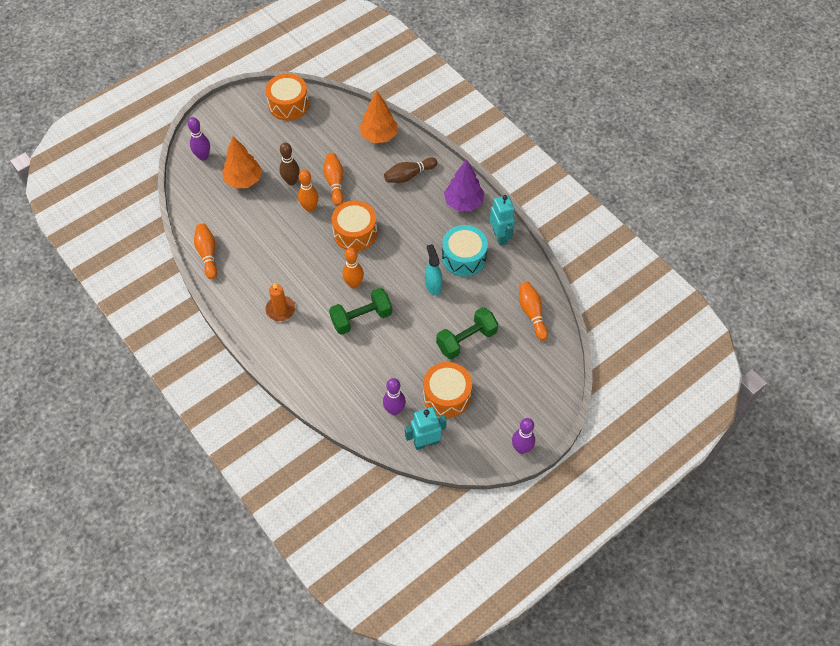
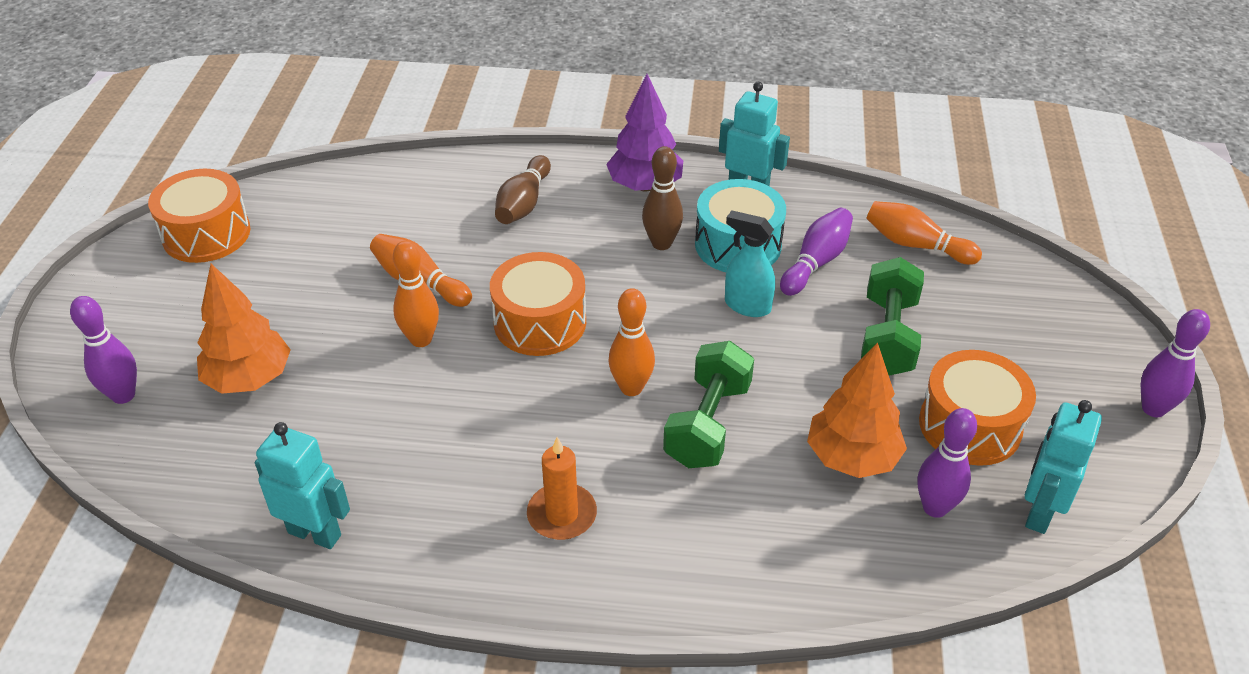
camera: 45 degrees left, 15 degrees down
orange bowling pin [194,223,217,279] -> turquoise robot [255,422,350,549]
brown bowling pin [279,143,300,185] -> brown bowling pin moved to [642,146,683,250]
orange tree [359,90,397,143] -> orange tree moved to [807,342,907,478]
none -> purple bowling pin [780,208,853,296]

